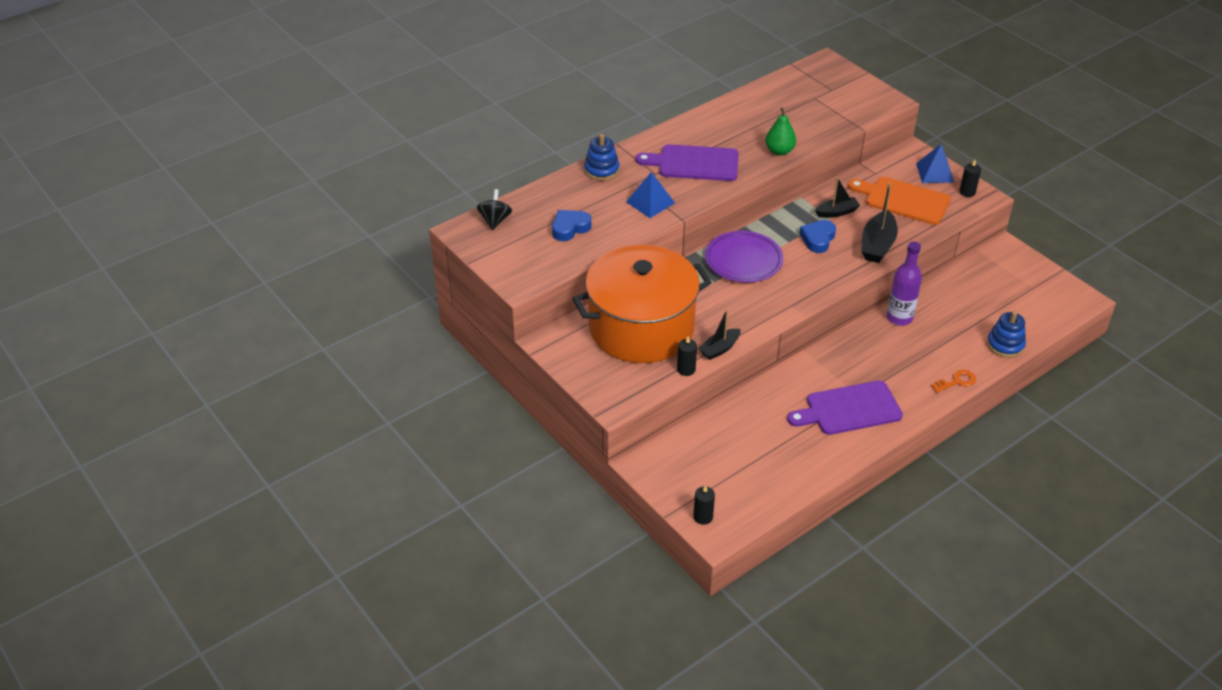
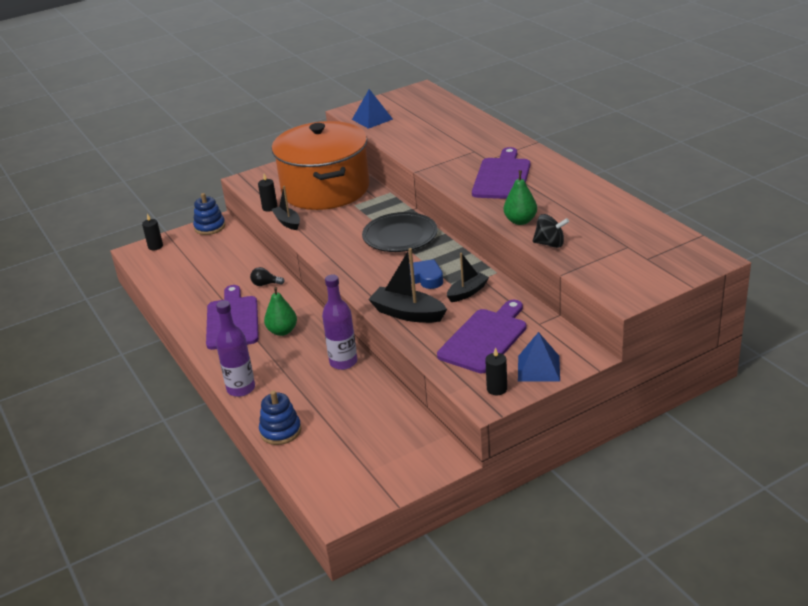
camera: 100 degrees right, 10 degrees down
black spinning top [477,189,512,230] -> black spinning top moved to [533,214,569,248]
blue heart [552,210,591,241] -> none
blue stacking toy [584,134,619,181] -> blue stacking toy moved to [193,193,225,235]
blue pyramid [626,172,675,218] -> blue pyramid moved to [352,89,393,129]
purple plate [705,231,783,283] -> black plate [362,212,438,252]
black boat [815,177,860,218] -> black boat turned 120 degrees counterclockwise [447,253,489,302]
orange cutting board [848,177,951,225] -> purple cutting board [437,300,526,373]
orange key [931,370,976,393] -> purple bottle [216,301,255,397]
none -> black light bulb [250,267,285,286]
none -> green pear [264,287,297,336]

